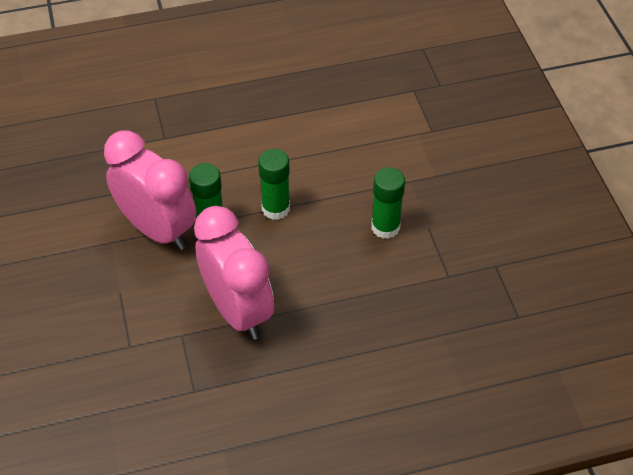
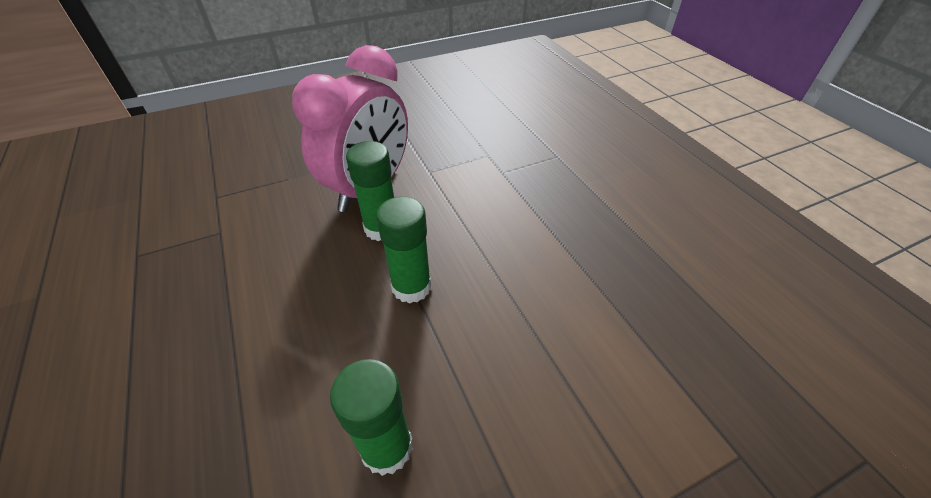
camera: 80 degrees right, 5 degrees down
pink clock [194,206,274,340] -> none

